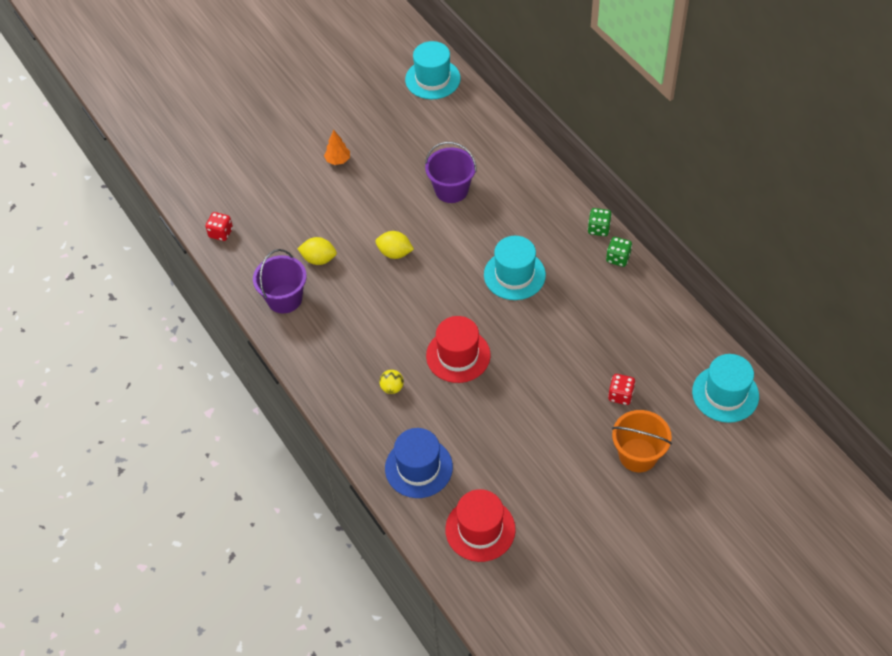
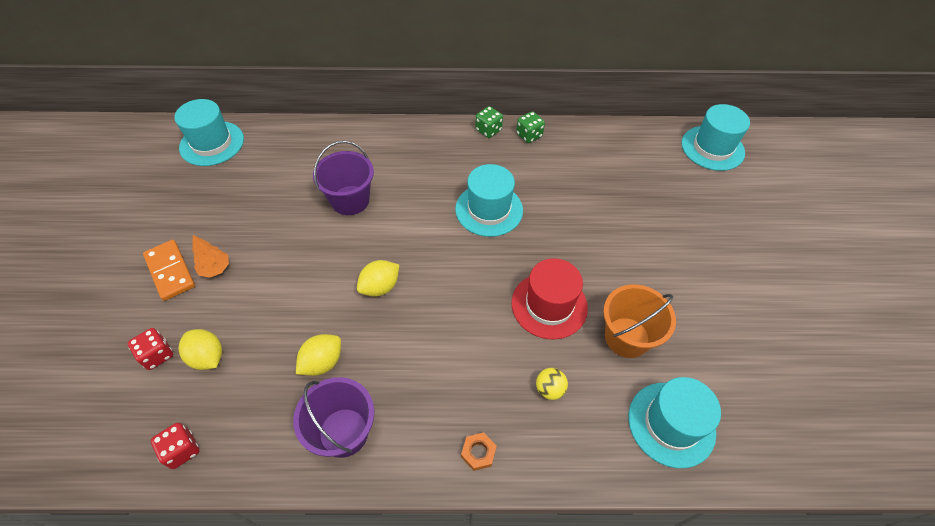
camera: 60 degrees left, 0 degrees up
blue hat [385,428,453,498] -> turquoise hat [628,377,721,468]
red hat [445,489,516,562] -> none
red dice [608,374,635,405] -> red dice moved to [128,328,173,370]
orange bucket [612,410,672,472] -> orange bucket moved to [603,284,676,358]
none -> orange domino [143,240,195,301]
none -> yellow lemon [179,329,222,370]
none -> orange nut [461,432,497,471]

